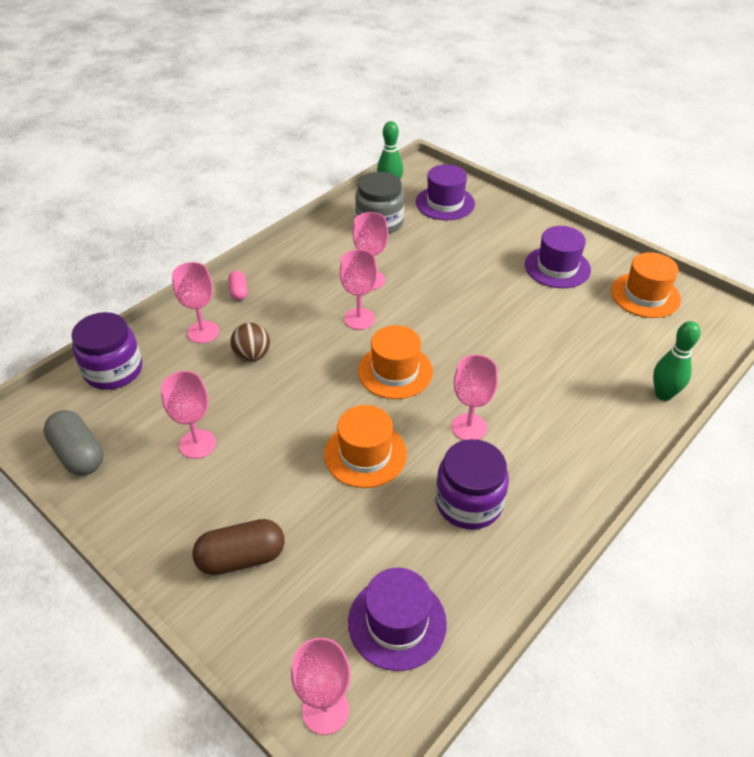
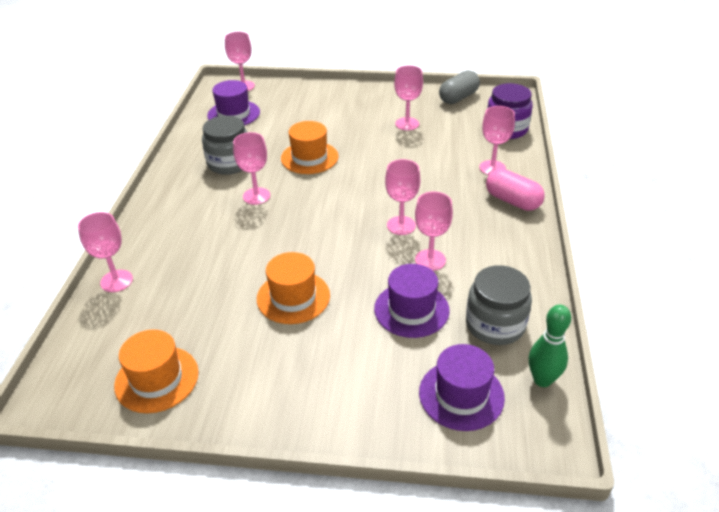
camera: 145 degrees right, 5 degrees down
grey capsule [44,410,103,476] -> grey capsule turned 60 degrees counterclockwise [439,70,480,104]
brown capsule [192,519,285,575] -> none
pink capsule [228,271,248,301] -> pink capsule [486,169,545,211], size x1.79
brown ball [230,323,270,362] -> none
orange hat [358,325,433,399] -> orange hat moved to [257,252,330,324]
purple jar [436,439,509,530] -> grey jar [202,115,248,175]
purple hat [525,226,591,288] -> purple hat moved to [374,264,450,338]
green bowling pin [653,321,701,401] -> pink goblet [78,212,133,292]

